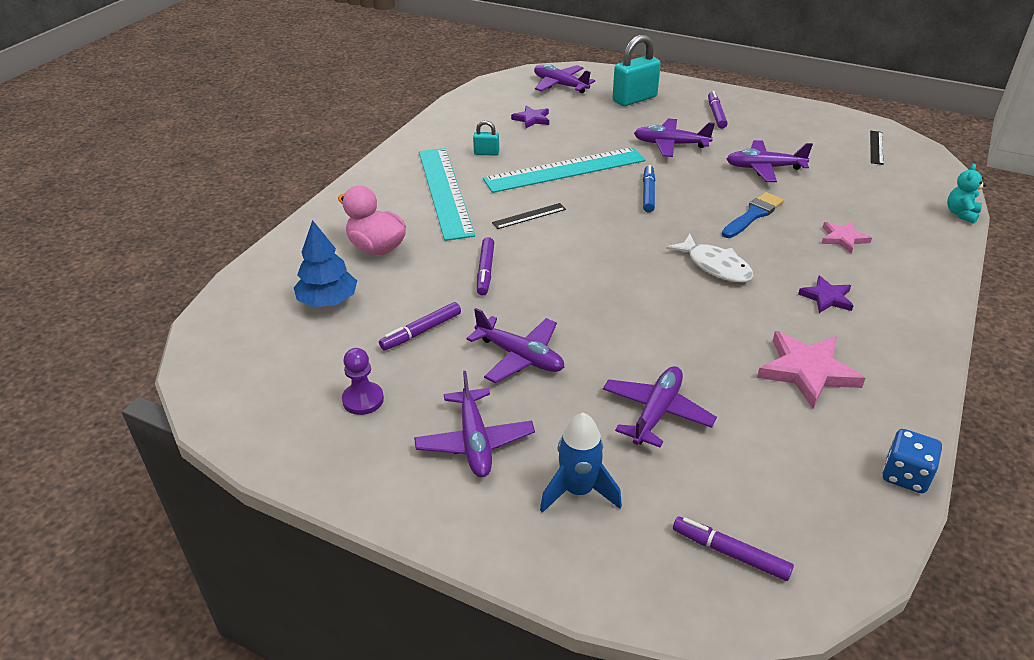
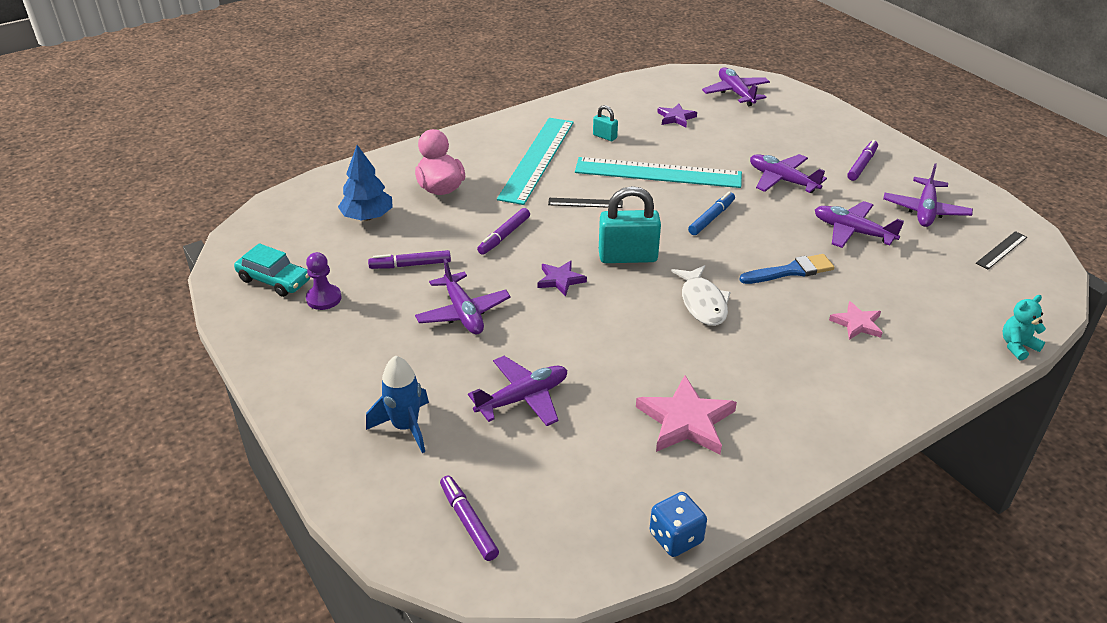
camera: 30 degrees right, 0 degrees up
purple plane [414,371,535,477] -> purple plane moved to [883,163,973,227]
turquoise padlock [612,35,661,106] -> turquoise padlock moved to [599,186,661,263]
purple star [798,276,854,313] -> purple star moved to [537,260,587,296]
none -> turquoise car [234,243,310,297]

